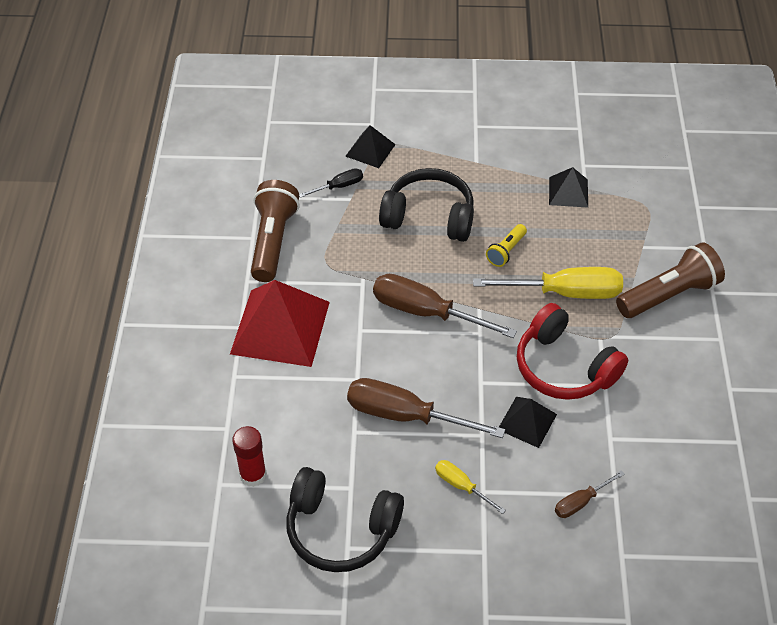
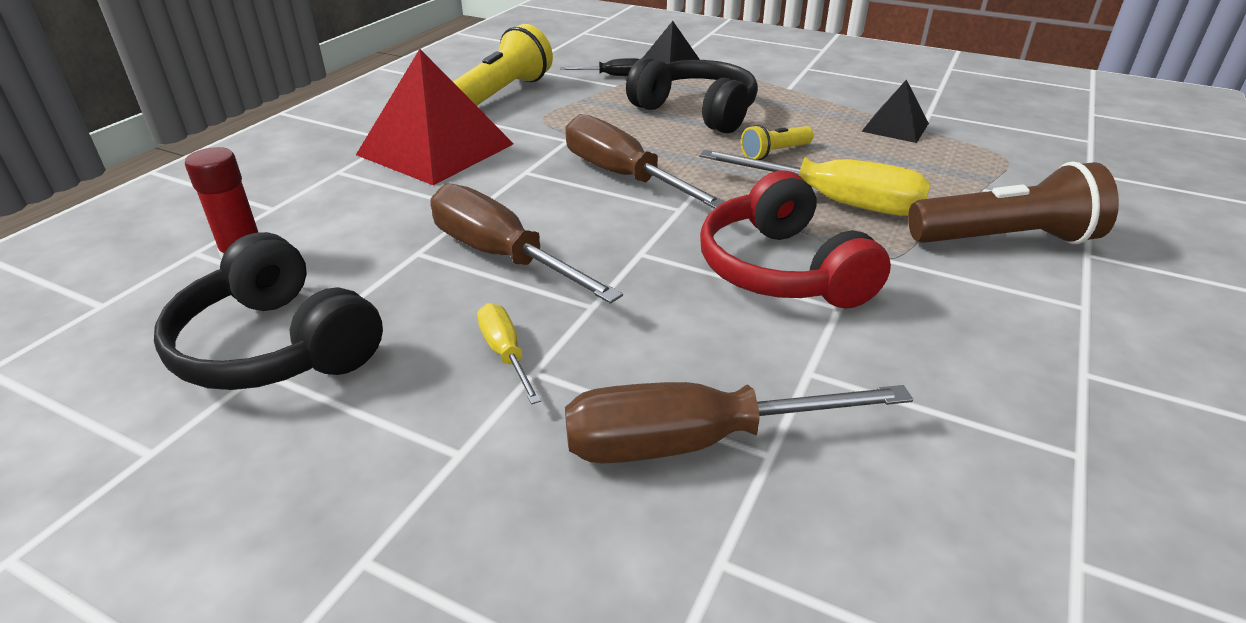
camera: 25 degrees right, 15 degrees down
brown flashlight [251,180,300,282] -> yellow flashlight [452,24,553,106]
black pyramid [499,397,557,448] -> none
brown screwdriver [555,470,625,518] -> brown screwdriver [565,382,913,463], size x2.00

